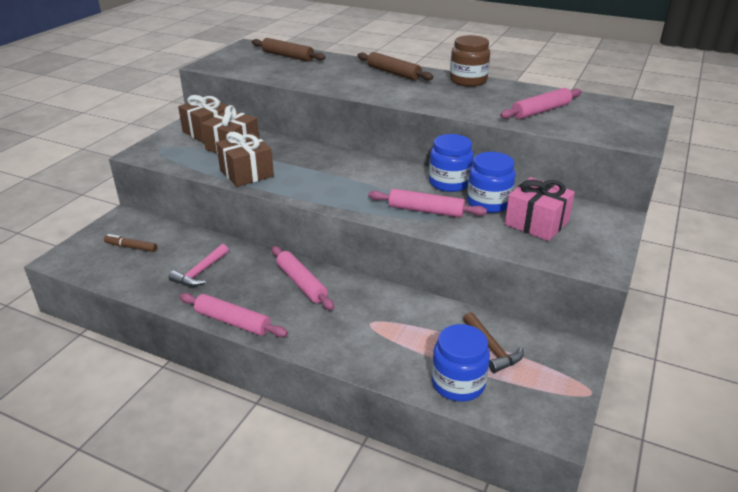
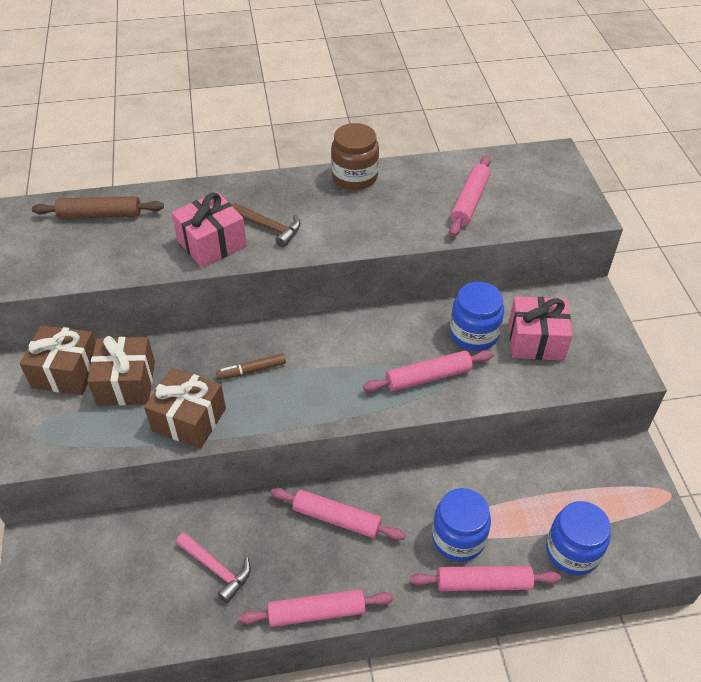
camera: 35 degrees left, 15 degrees up
brown marker [104,234,157,252] -> brown marker moved to [216,353,286,380]
pink hammer [169,244,229,287] -> pink hammer turned 45 degrees counterclockwise [176,532,251,603]
brown rolling pin [357,52,433,80] -> none
blue jar [429,134,474,192] -> blue jar moved to [432,488,491,562]
brown hammer [463,312,524,373] -> brown hammer moved to [232,203,301,247]
none -> pink gift [171,192,247,268]
none -> pink rolling pin [410,566,561,591]

